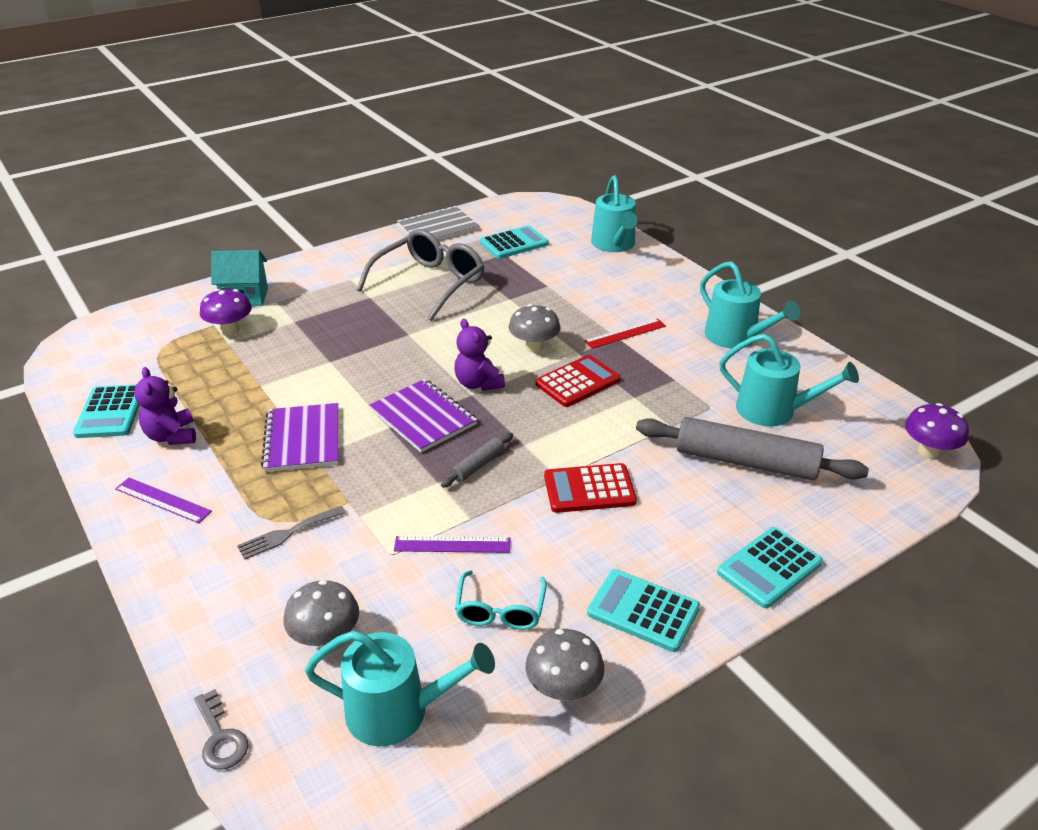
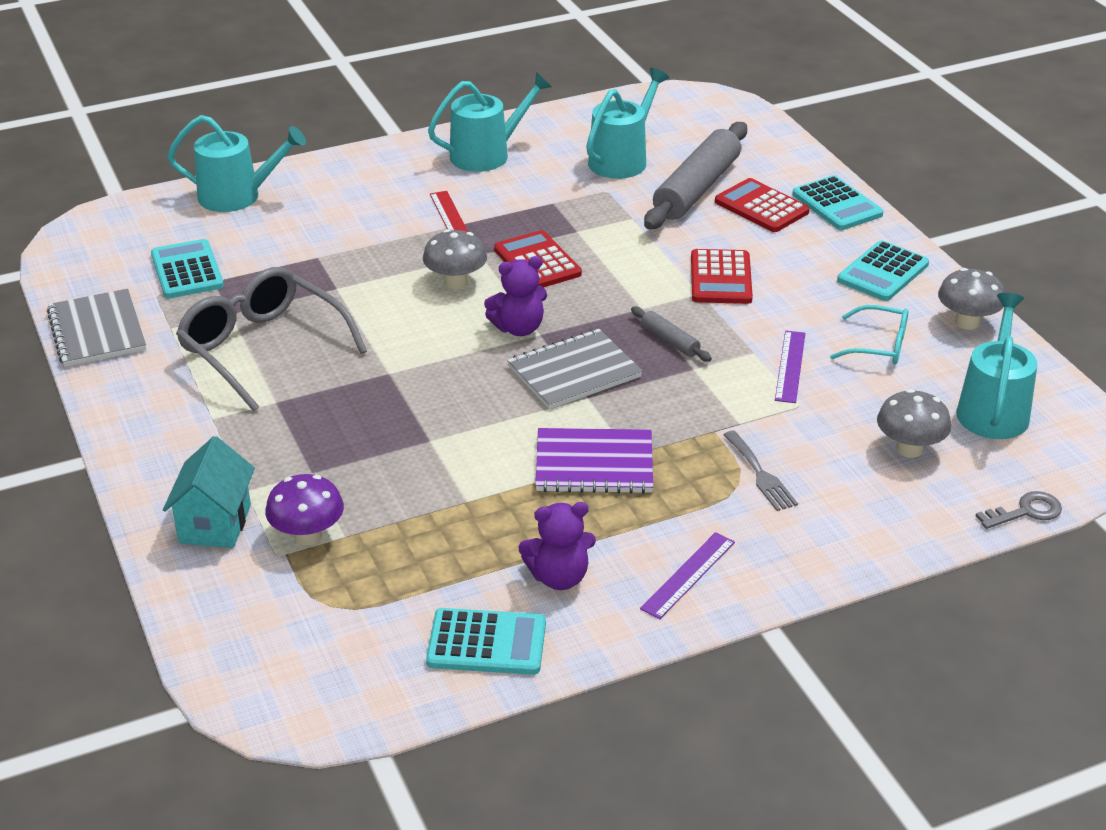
camera: 80 degrees left, 0 degrees up
purple notebook [369,379,477,453] -> grey notebook [507,329,643,409]
purple mushroom [905,403,969,459] -> none
none -> red calculator [715,178,810,232]

